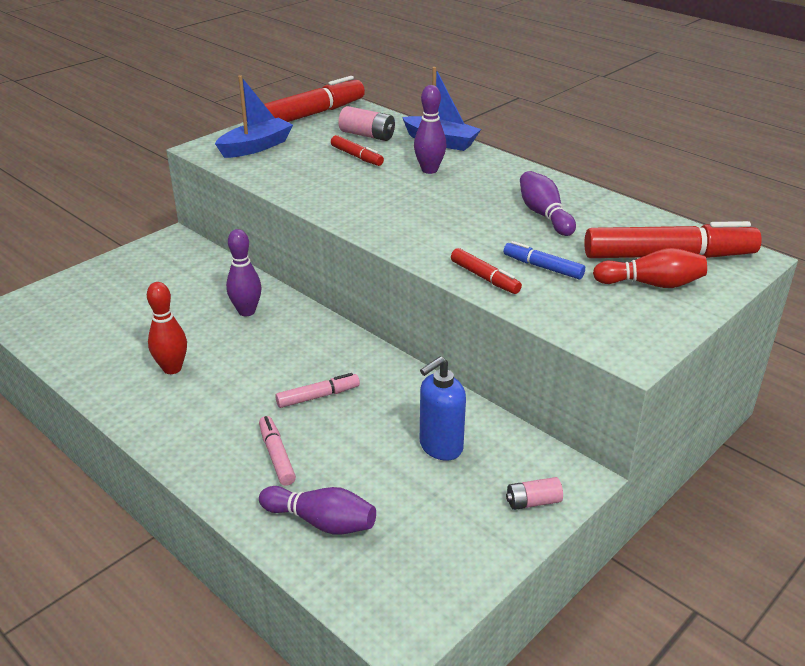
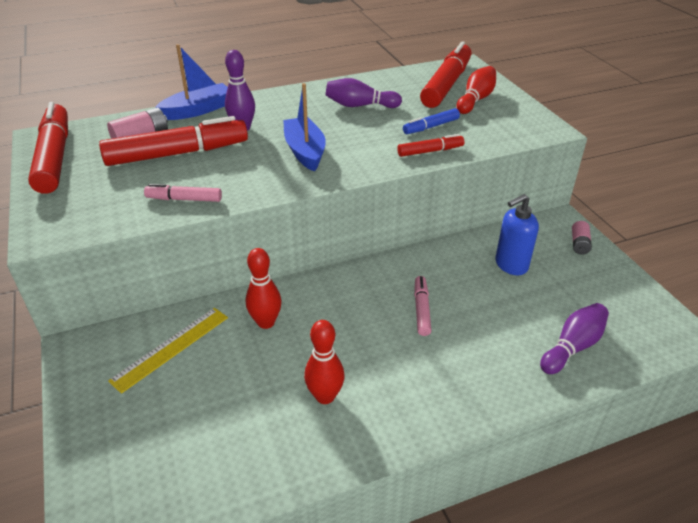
camera: 65 degrees left, 5 degrees up
blue boat [215,75,293,158] -> blue boat moved to [283,83,326,172]
purple bowling pin [226,229,262,316] -> red bowling pin [246,248,282,329]
pink marker [259,416,296,486] -> pink marker moved to [144,184,222,202]
red marker [331,135,384,166] -> red marker [99,116,248,166], size x2.05
blue soap dispenser [420,356,466,461] -> blue soap dispenser turned 75 degrees clockwise [495,194,539,276]
none -> yellow ruler [108,308,228,394]

